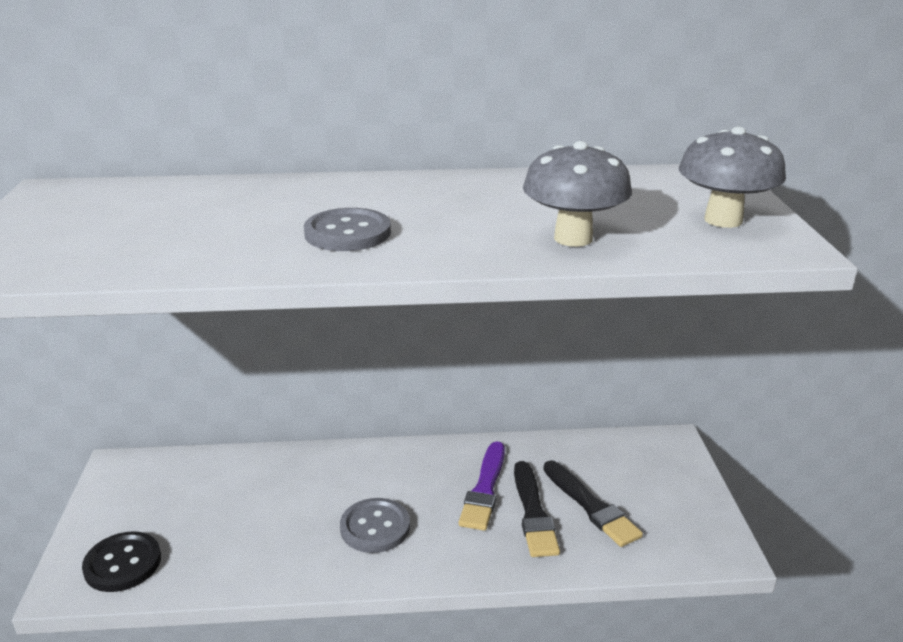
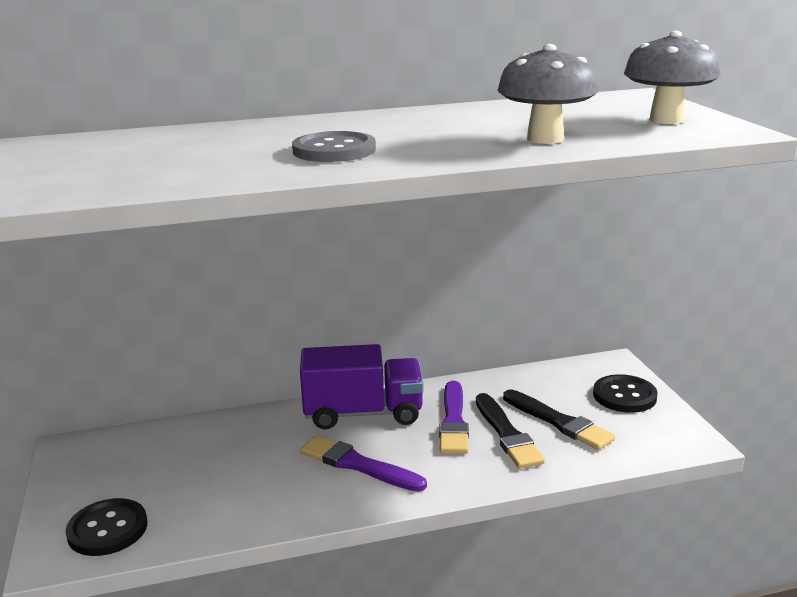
camera: 10 degrees left, 5 degrees down
grey button [340,498,410,553] -> purple brush [300,436,427,492]
none -> purple truck [300,344,424,429]
none -> black button [593,374,658,413]

